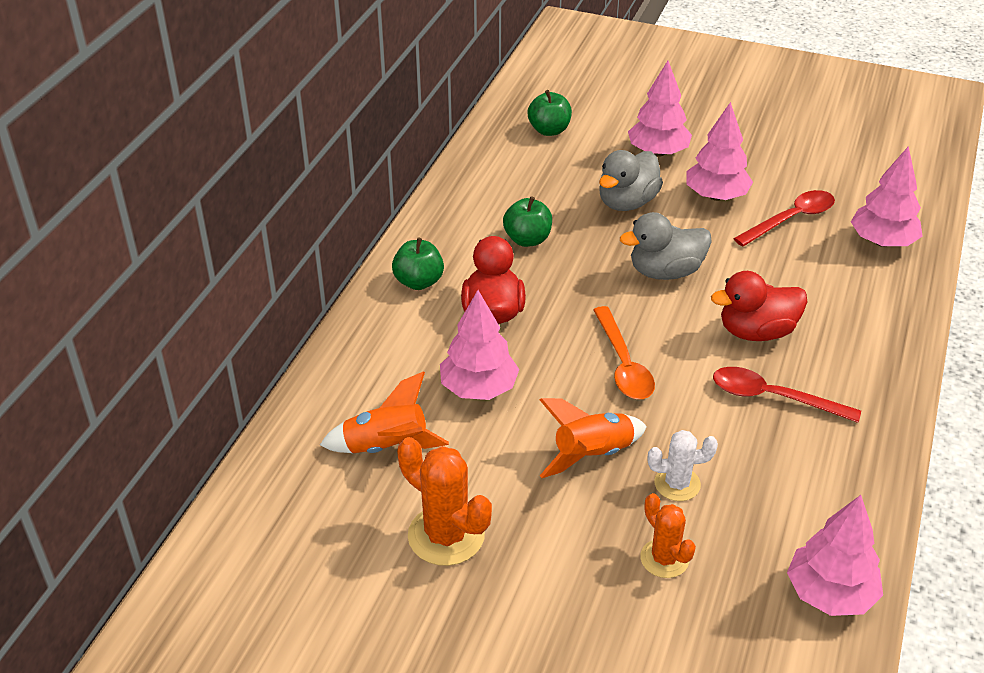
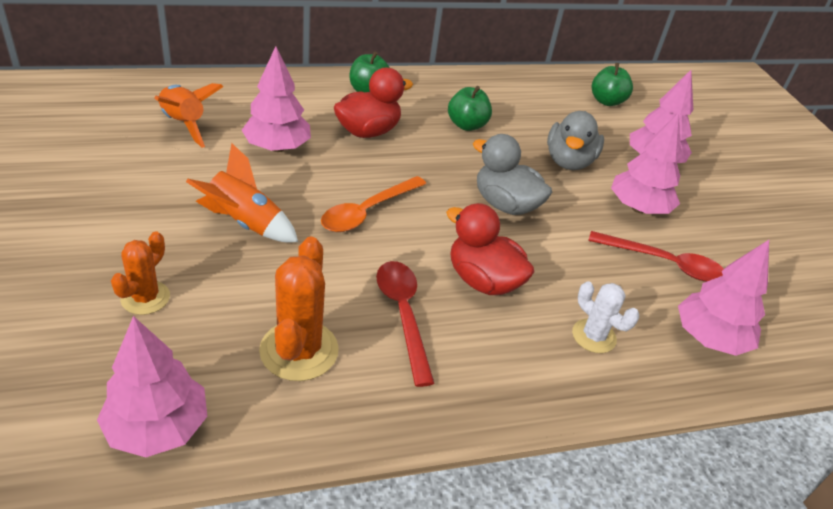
camera: 50 degrees right, 0 degrees up
orange cactus [397,437,492,566] -> orange cactus moved to [259,237,339,381]
grey duck [599,150,663,211] -> grey duck turned 75 degrees counterclockwise [547,111,604,170]
white cactus [648,430,718,501] -> white cactus moved to [572,281,639,353]

